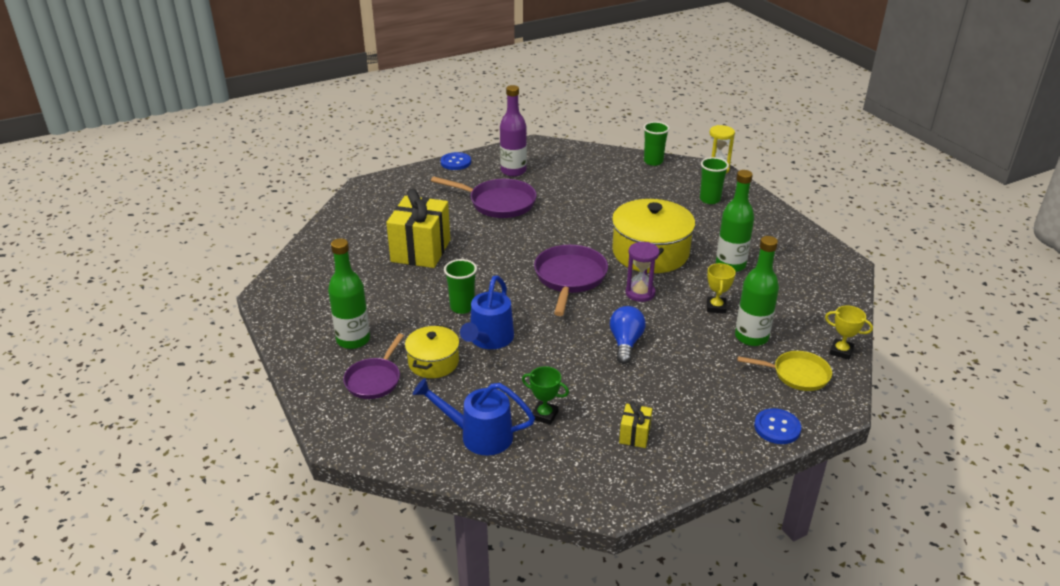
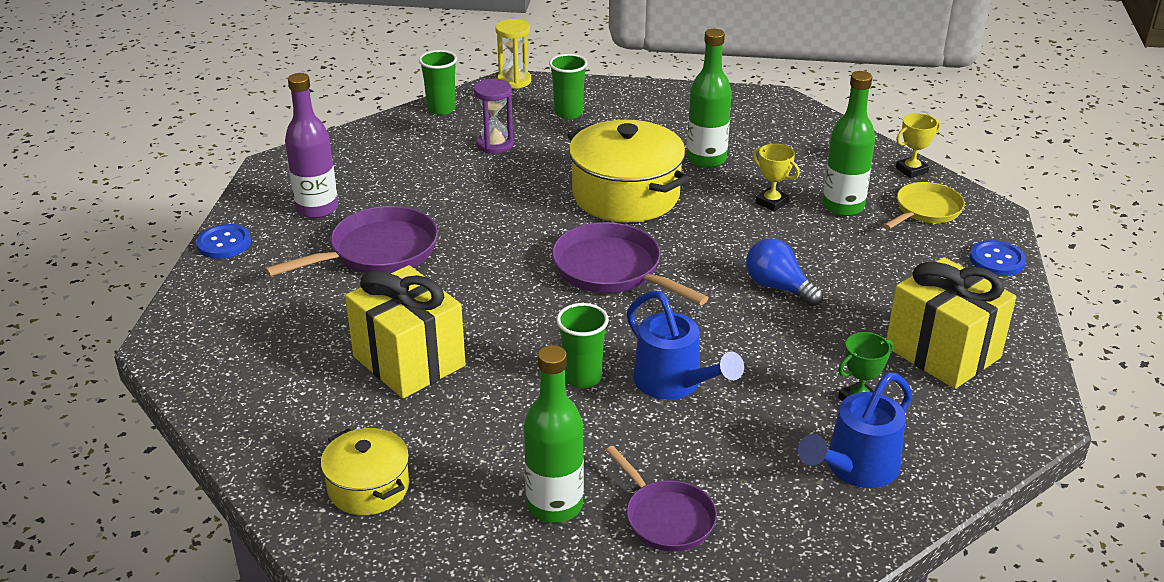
camera: 55 degrees left, 0 degrees up
yellow pot [405,325,459,378] -> yellow pot moved to [321,428,409,515]
yellow gift [619,401,652,448] -> yellow gift [886,257,1016,389], size x2.22
purple hourglass [626,242,659,302] -> purple hourglass moved to [474,79,513,154]

